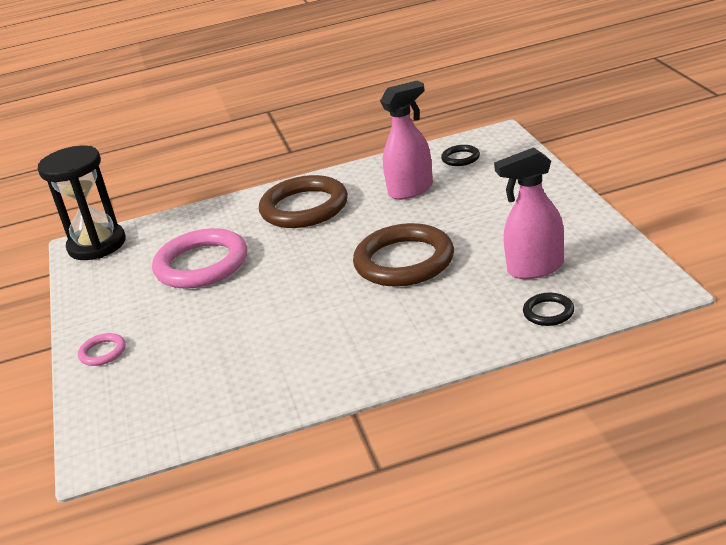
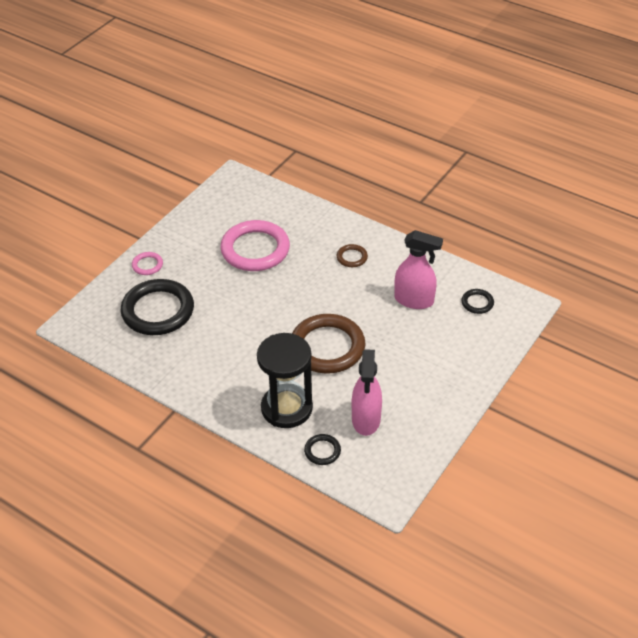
camera: 45 degrees right, 15 degrees up
black hourglass [38,146,126,260] -> black hourglass moved to [257,333,313,428]
brown ring [259,175,348,228] -> brown ring [337,244,368,267], size x0.45
pink spray bottle [494,147,564,279] -> pink spray bottle turned 120 degrees counterclockwise [352,349,382,436]
none -> black ring [121,279,194,335]

